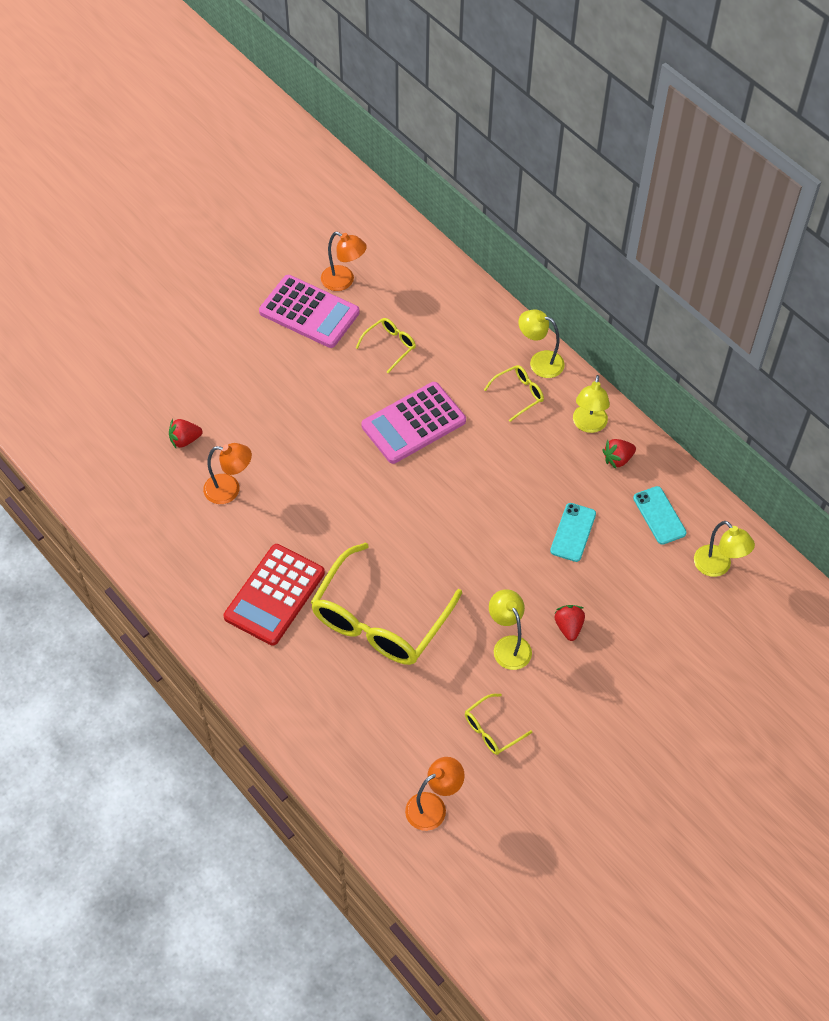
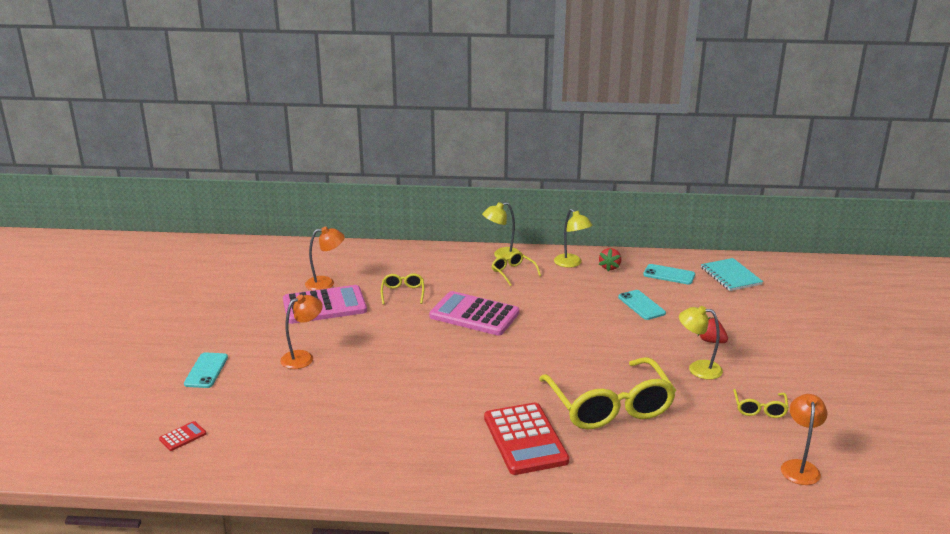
camera: 45 degrees left, 30 degrees down
red strawberry [169,419,203,448] -> none
orange lamp [203,443,252,504] -> orange lamp moved to [280,295,323,369]
pink calculator [361,382,466,464] -> pink calculator turned 105 degrees clockwise [429,291,520,336]
yellow glasses [484,365,544,422] -> yellow glasses turned 45 degrees counterclockwise [491,252,541,286]
yellow lamp [694,521,755,577] -> turquoise notebook [701,258,763,291]
none -> red calculator [159,421,206,451]
none -> turquoise phone [184,352,228,388]

